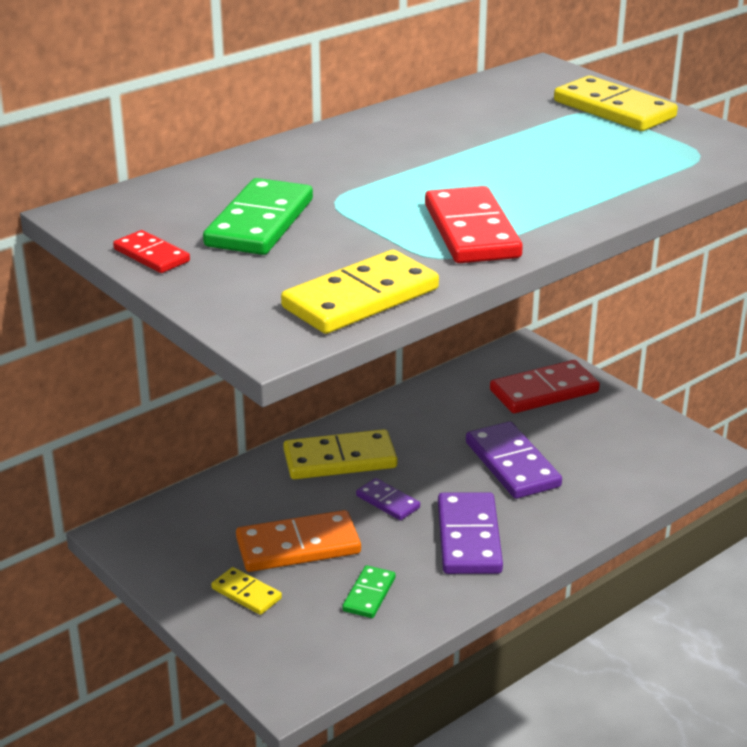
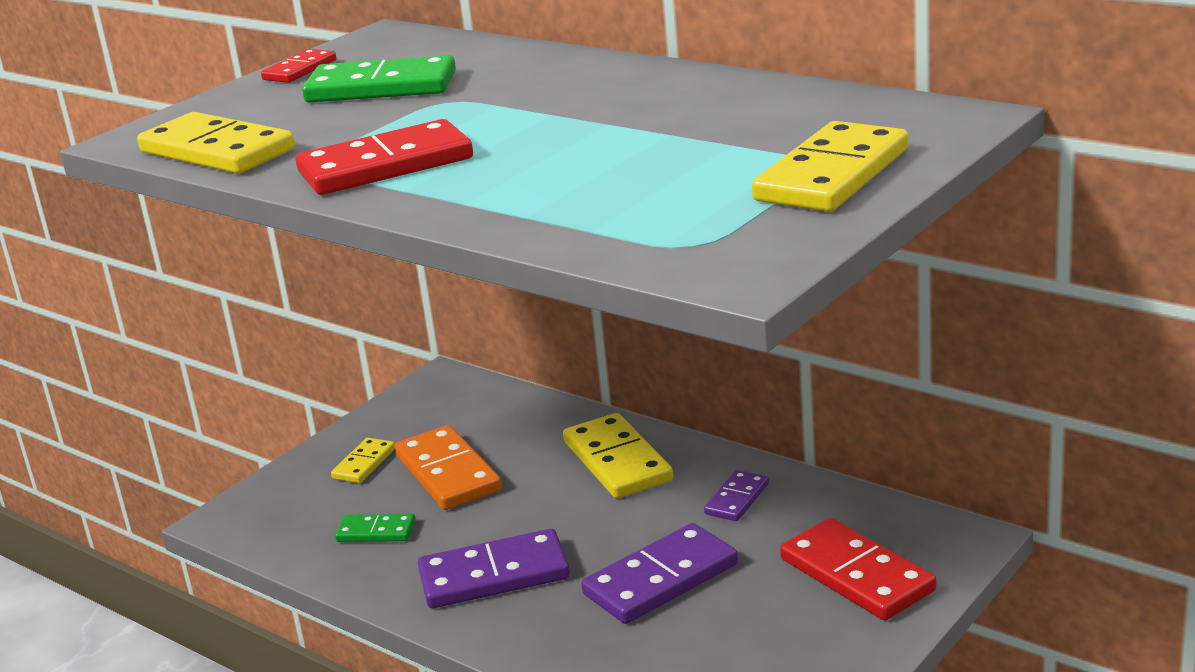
camera: 80 degrees right, 5 degrees down
purple domino [356,478,420,520] -> purple domino moved to [704,470,769,521]

